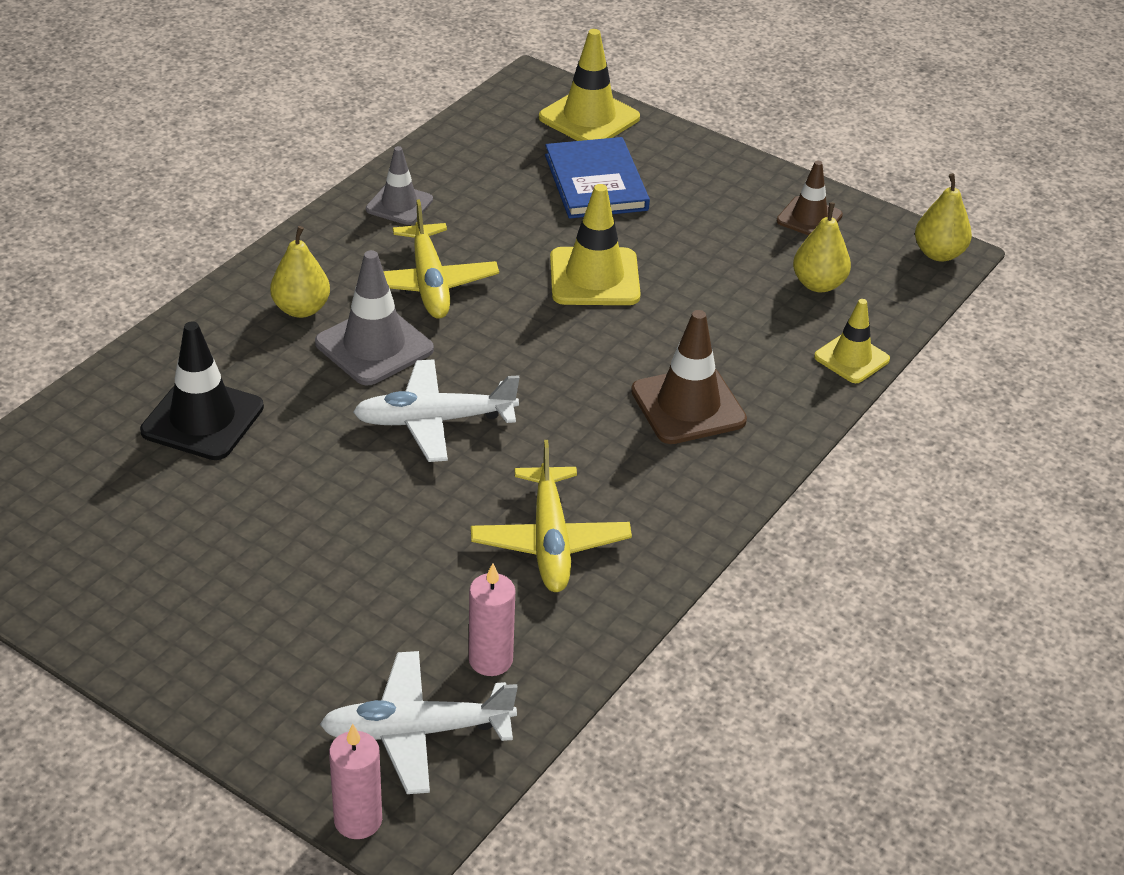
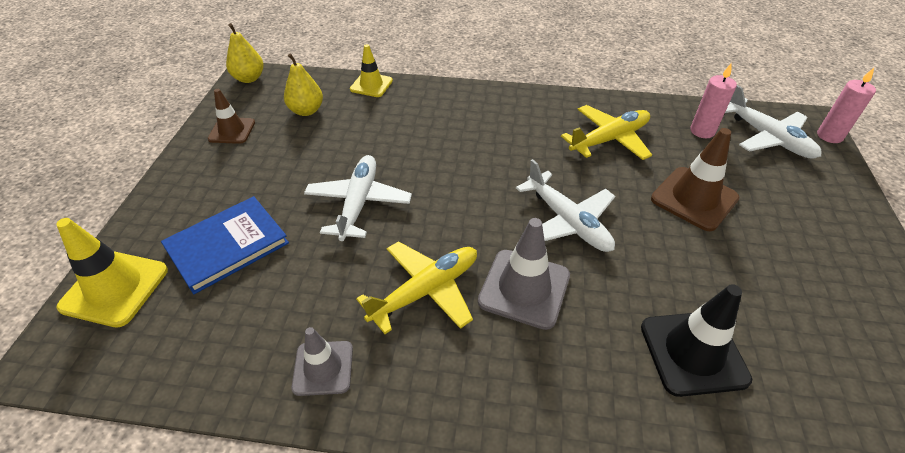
camera: 115 degrees left, 5 degrees up
yellow pear [270,226,330,318] -> none
yellow traffic cone [550,184,641,305] -> white plane [304,155,412,241]
brown traffic cone [631,310,747,444] -> brown traffic cone moved to [651,128,740,231]

